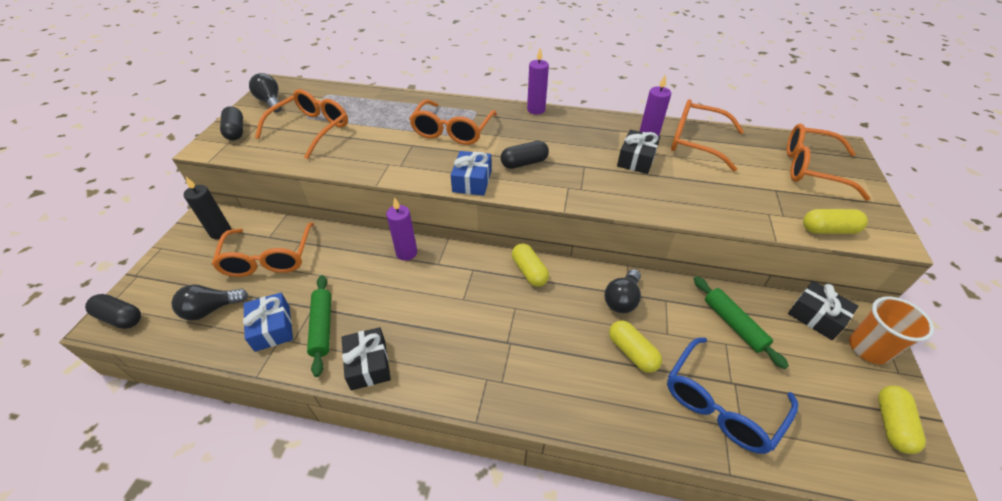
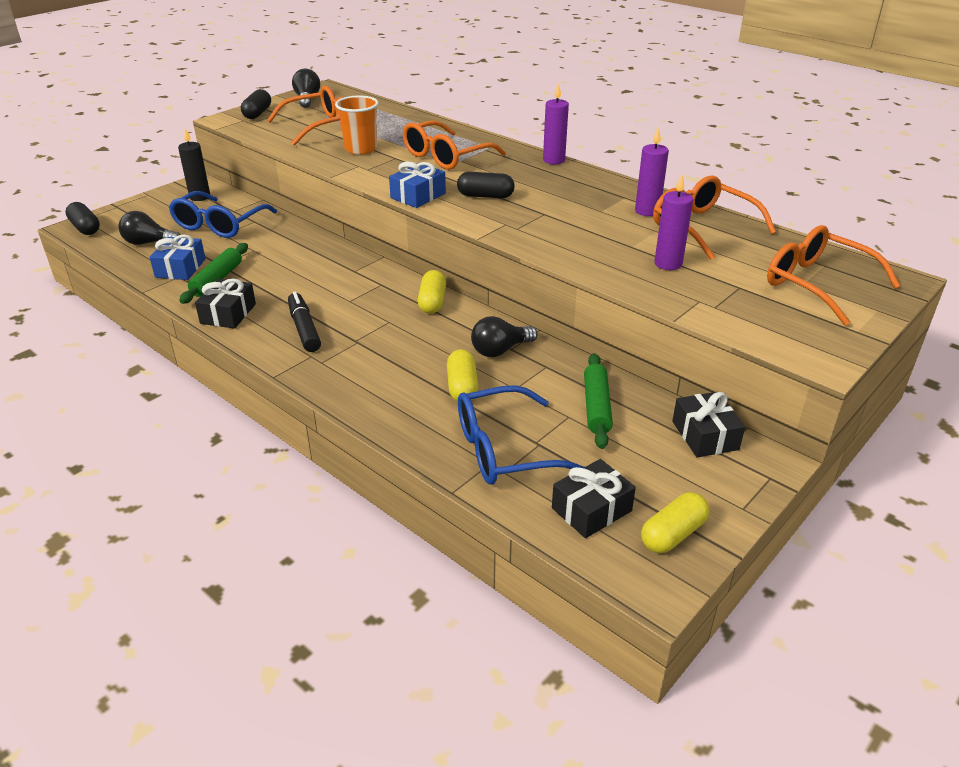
camera: 30 degrees right, 10 degrees down
orange glasses [212,222,314,277] -> blue glasses [169,191,277,238]
purple candle [386,197,417,261] -> purple candle moved to [655,174,693,270]
black gift [617,130,660,174] -> black gift moved to [552,459,636,538]
yellow capsule [803,209,868,234] -> none
orange cup [849,296,934,364] -> orange cup moved to [335,96,379,155]
none -> black marker [288,292,321,352]

